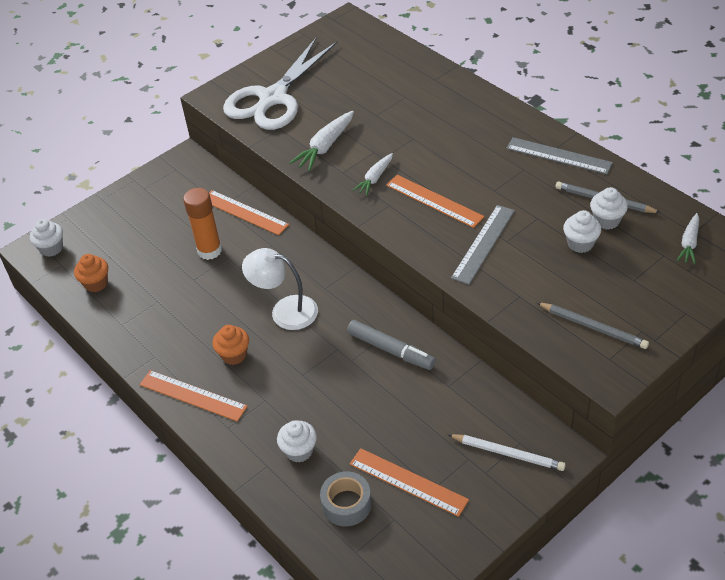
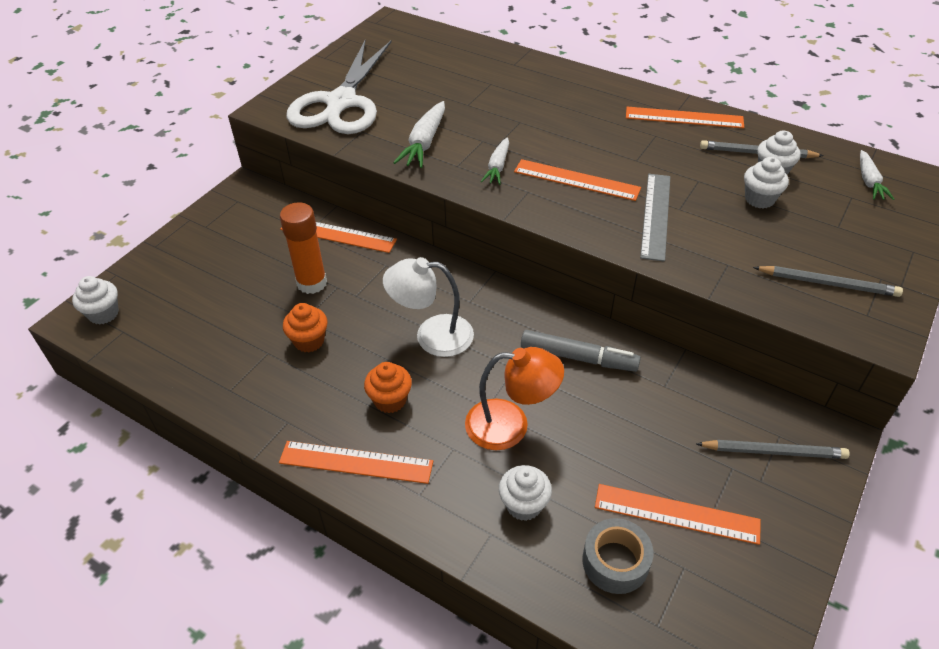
camera: 20 degrees left, 0 degrees up
orange cupcake [74,254,108,292] -> orange cupcake moved to [283,303,328,352]
white pencil [448,434,566,471] -> grey pencil [696,440,850,459]
grey ruler [506,137,613,174] -> orange ruler [626,107,744,128]
none -> orange lamp [465,347,564,450]

